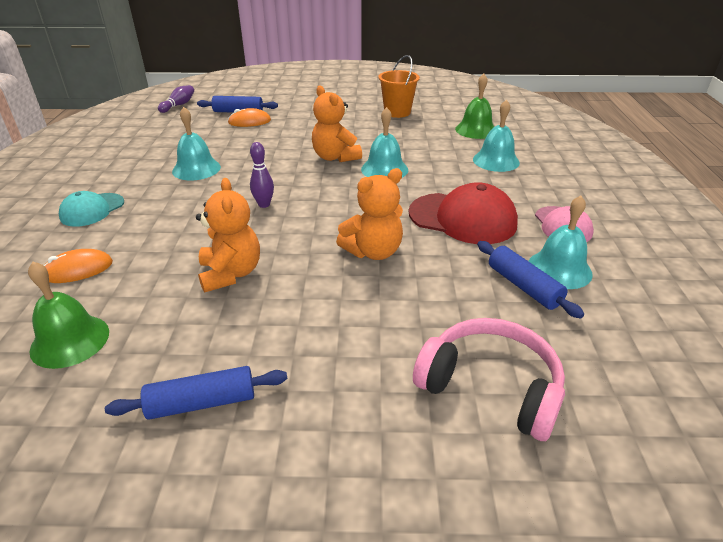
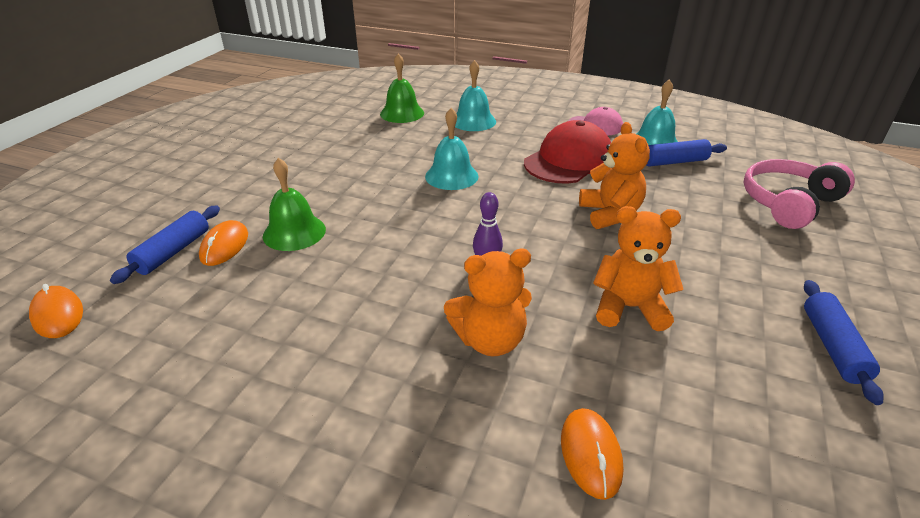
camera: 70 degrees left, 0 degrees up
green bell [28,262,109,369] -> green bell moved to [263,158,326,251]
turquoise cap [59,191,124,227] -> none
purple bowling pin [158,85,194,113] -> orange mouse [29,284,83,338]
turquoise bell [172,107,221,180] -> none
orange teddy bear [312,85,362,162] -> orange teddy bear moved to [444,249,532,356]
orange bucket [378,55,420,118] -> none

